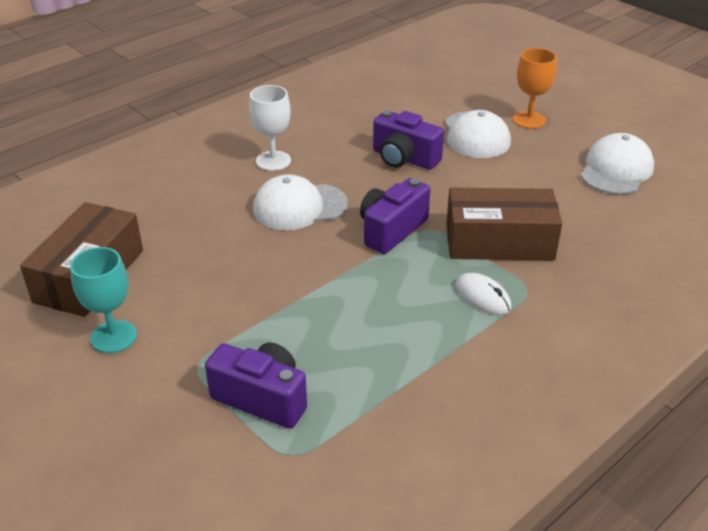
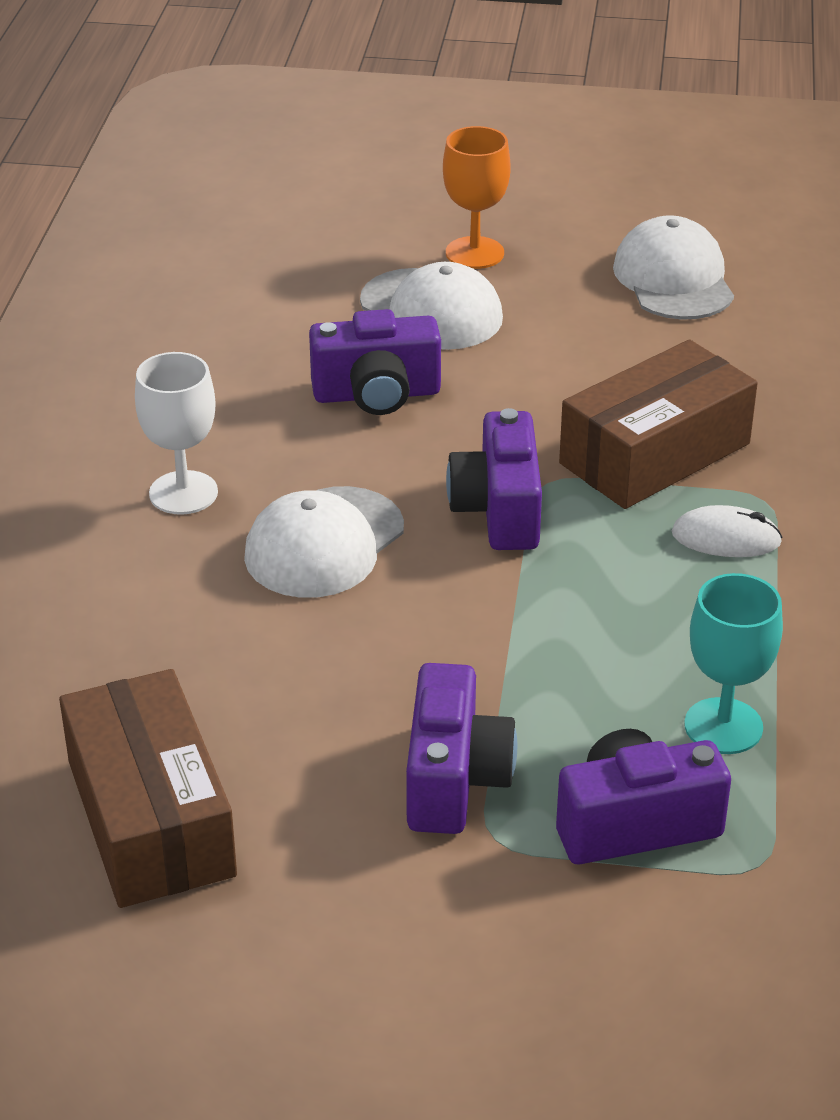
camera: 40 degrees left, 0 degrees up
turquoise goblet [70,247,137,353] -> turquoise goblet moved to [684,573,783,754]
none -> purple camera [406,663,517,834]

